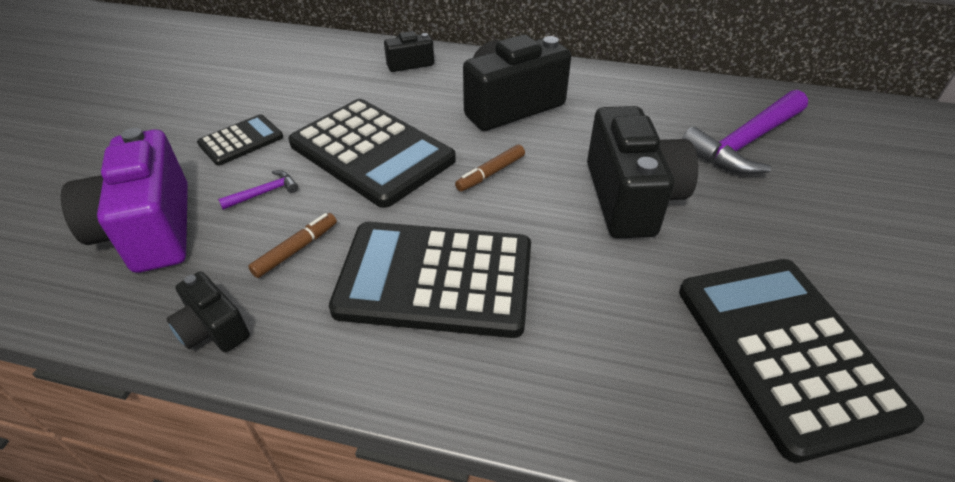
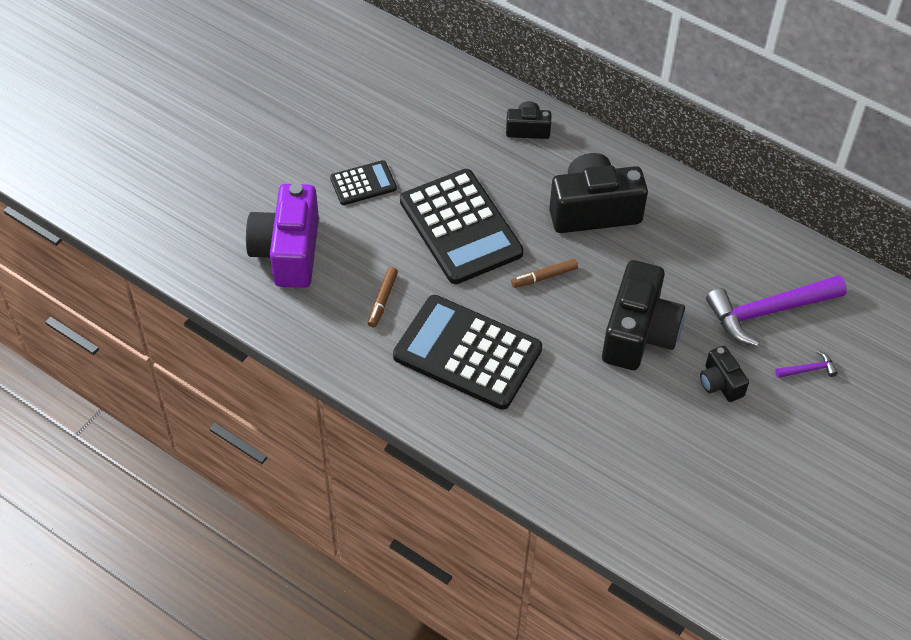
camera: 20 degrees right, 10 degrees up
black camera [167,272,250,352] -> black camera moved to [700,346,749,402]
purple hammer [218,170,298,210] -> purple hammer moved to [776,350,838,378]
brown marker [248,213,337,278] -> brown marker turned 135 degrees clockwise [368,267,398,328]
black calculator [679,259,924,463] -> none

